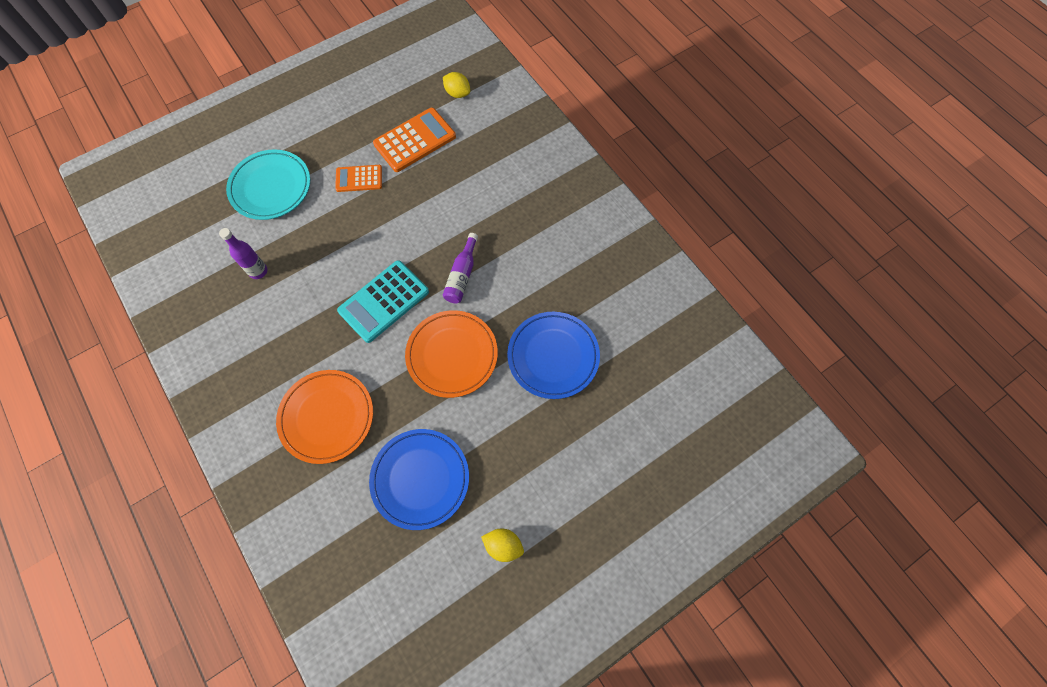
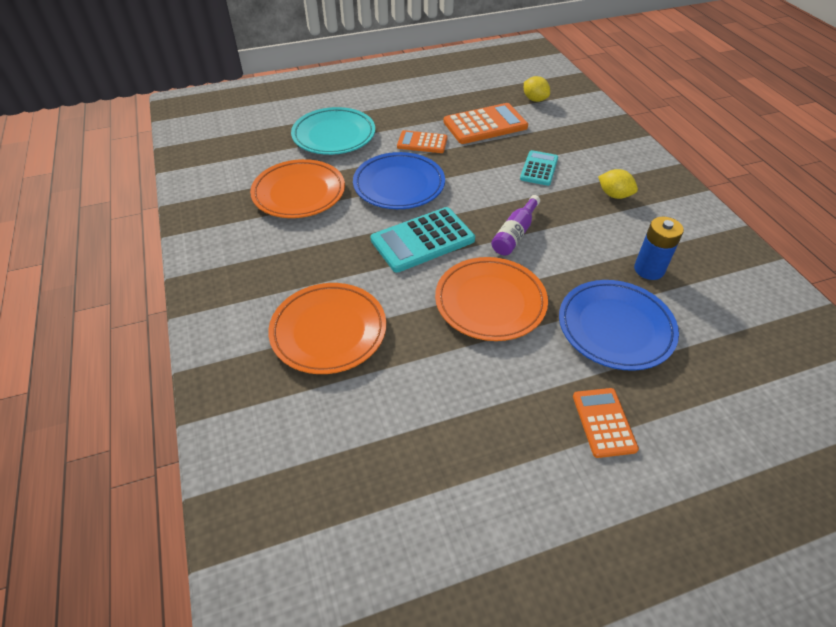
camera: 15 degrees right, 20 degrees down
purple bottle [219,228,267,279] -> orange plate [250,159,345,218]
blue plate [369,429,469,530] -> blue plate moved to [353,152,445,209]
yellow lemon [481,529,524,562] -> yellow lemon moved to [598,169,638,199]
none -> turquoise calculator [520,150,558,186]
none -> orange calculator [573,388,639,458]
none -> blue battery [634,217,684,280]

